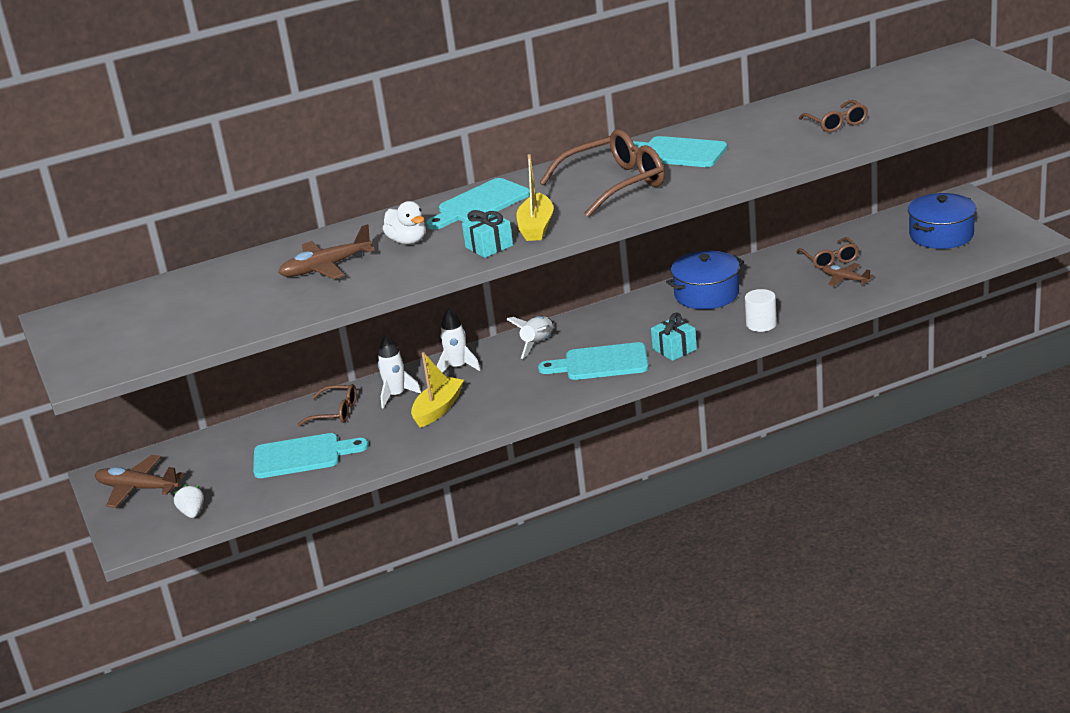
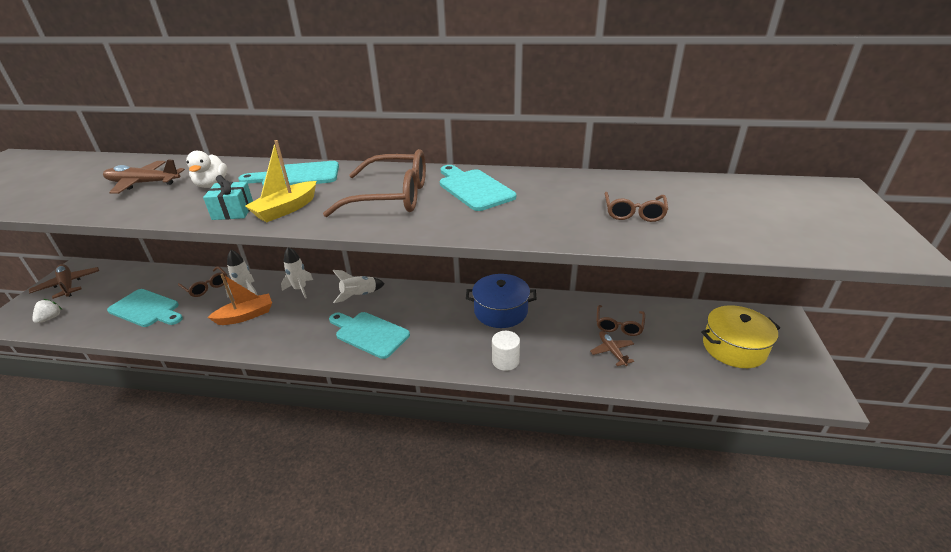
camera: 30 degrees right, 5 degrees up
yellow boat [411,352,464,428] -> orange boat [208,274,272,325]
turquoise gift [651,313,697,361] -> none
blue pot [908,193,976,249] -> yellow pot [701,305,780,368]

